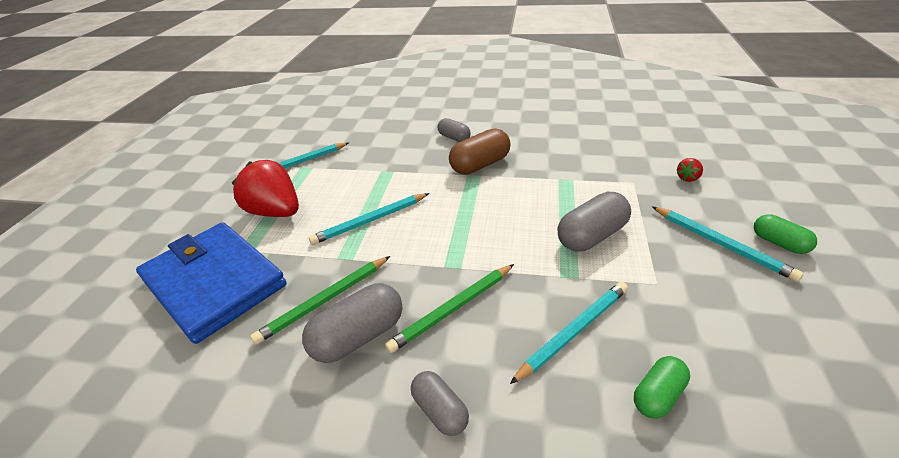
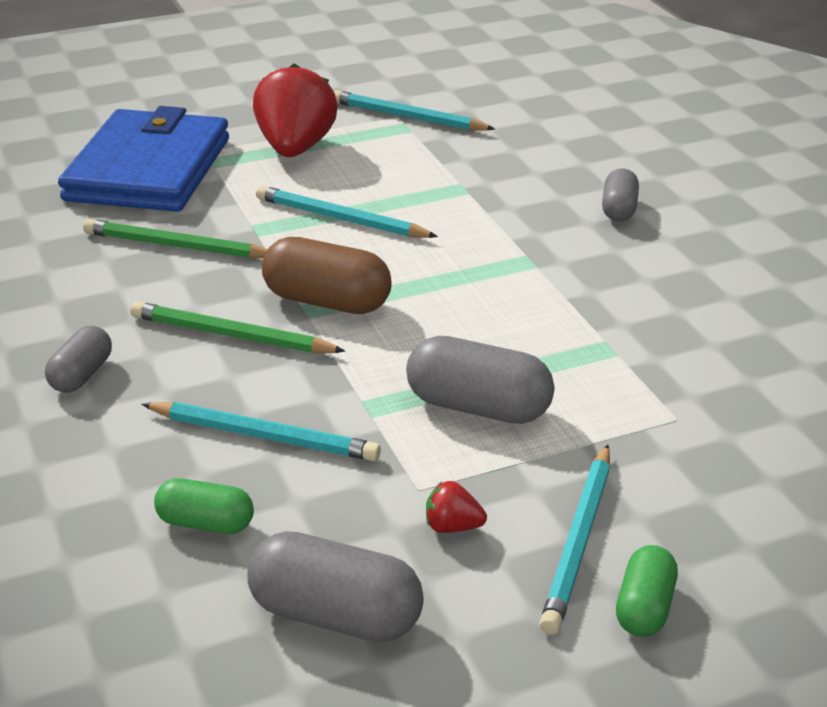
camera: 55 degrees right, 5 degrees down
grey capsule [302,283,402,363] -> grey capsule moved to [247,531,424,642]
brown capsule [449,128,510,174] -> brown capsule moved to [262,237,392,314]
red strawberry [677,158,703,182] -> red strawberry moved to [426,481,487,533]

